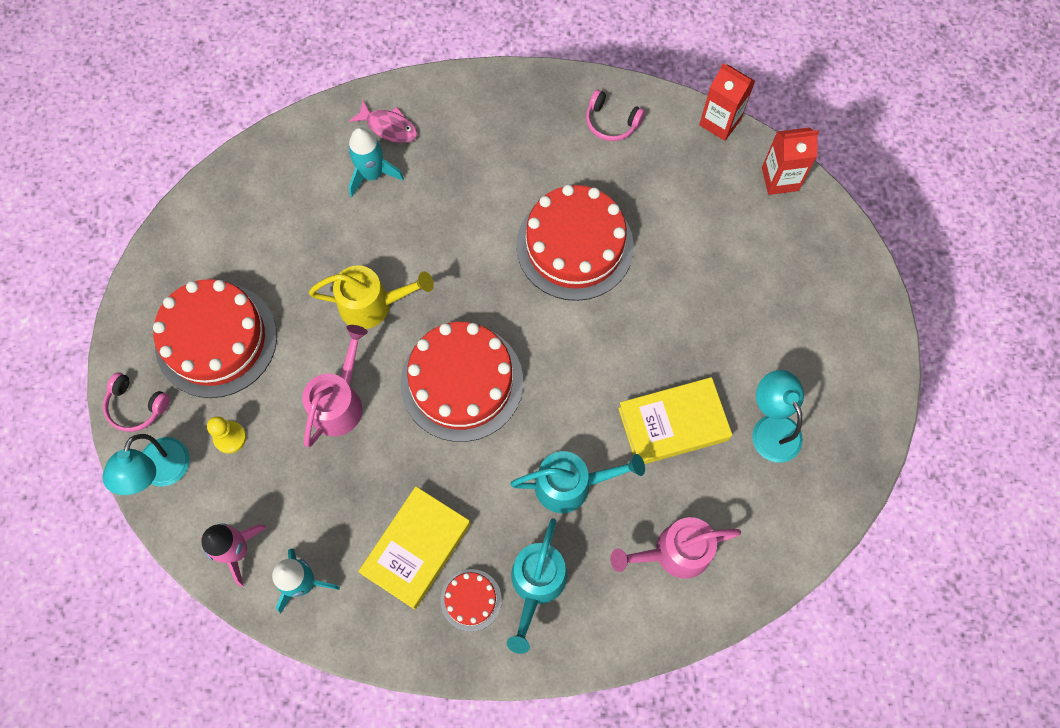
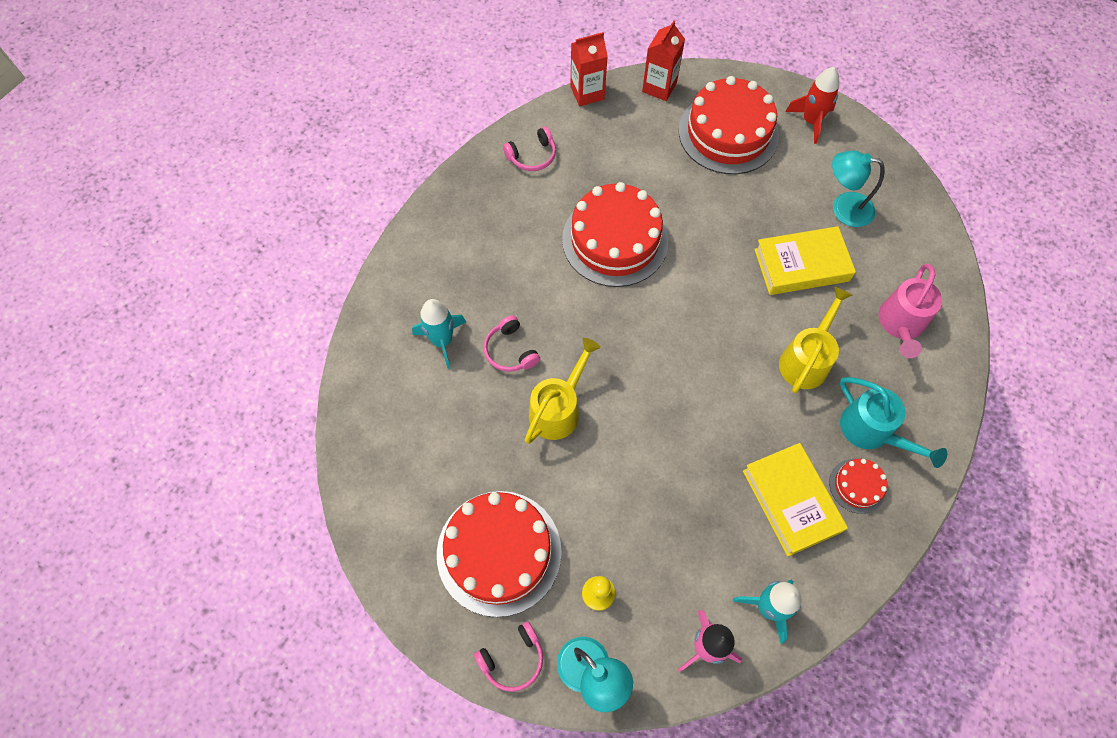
camera: 55 degrees left, 5 degrees down
pink watering can [302,325,368,447] -> none
pink fish [349,100,418,143] -> none
red cake [401,322,523,442] -> red cake moved to [679,76,779,174]
turquoise watering can [510,451,645,513] -> yellow watering can [779,287,852,393]
yellow book [618,377,732,464] -> yellow book turned 60 degrees clockwise [754,226,856,295]
none -> pink headphones [484,315,540,372]
none -> red rocket [785,67,839,144]

